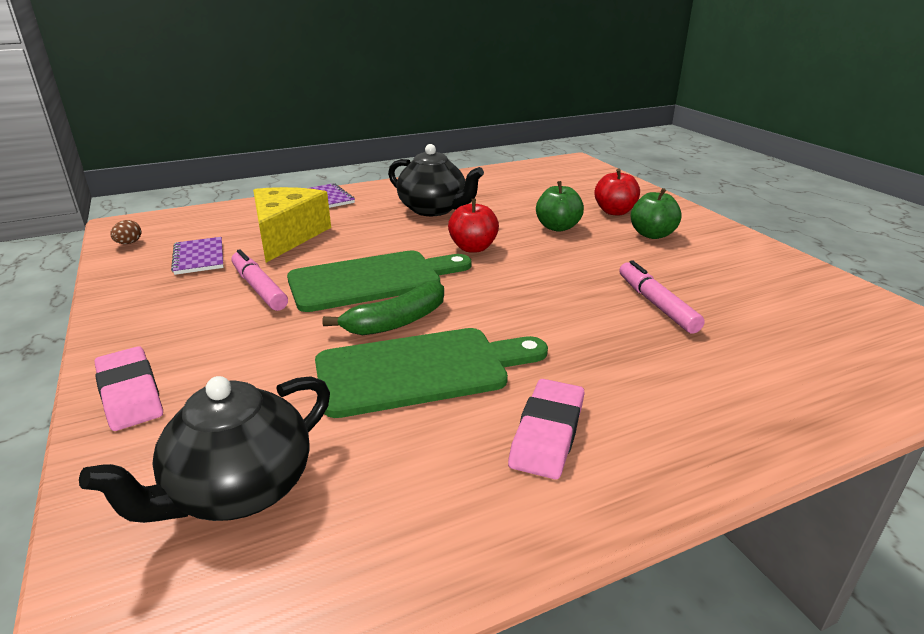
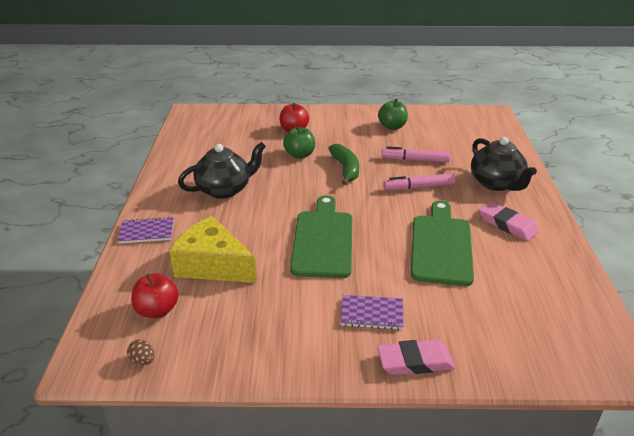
camera: 65 degrees left, 5 degrees up
black teapot [79,376,330,523] -> black teapot moved to [471,137,537,191]
purple notebook [171,237,224,275] -> purple notebook moved to [341,295,404,330]
pink marker [231,249,288,311] -> pink marker moved to [383,173,455,190]
green banana [322,280,444,335] -> green banana moved to [328,144,359,185]
red apple [448,199,499,253] -> red apple moved to [131,273,179,318]
green apple [631,188,682,239] -> green apple moved to [378,99,408,130]

